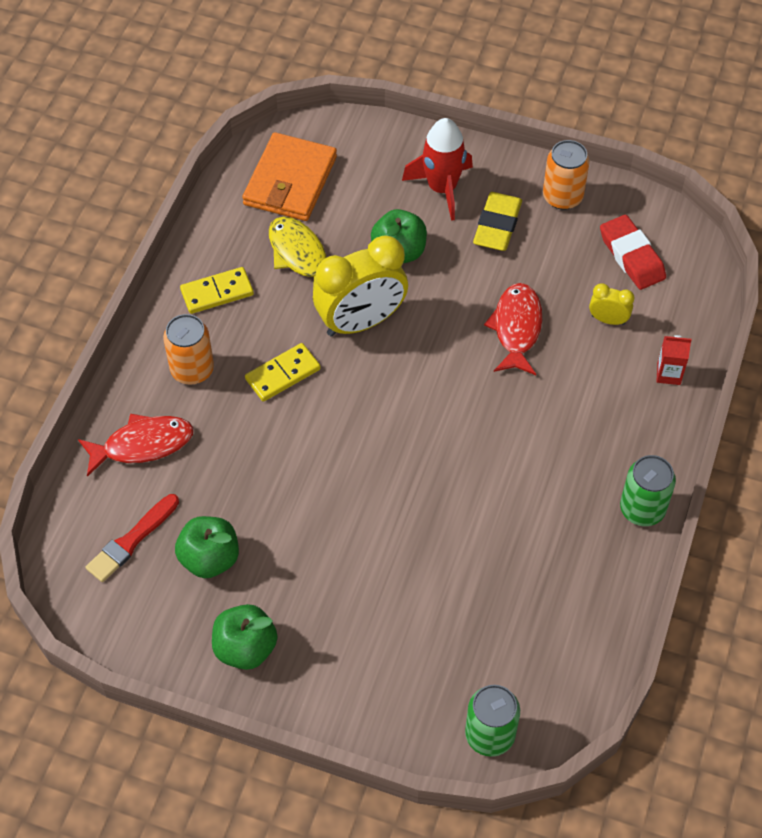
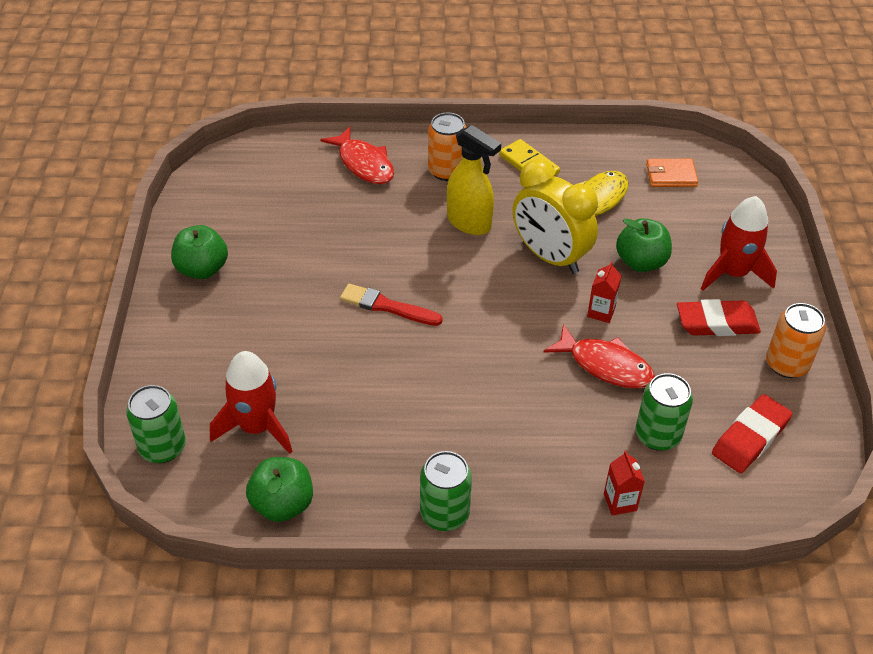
camera: 70 degrees right, 10 degrees down
red brush [86,494,179,582] -> red brush moved to [340,283,443,326]
green apple [175,516,239,578] -> green apple moved to [246,457,313,522]
orange wallet [242,132,337,221] -> orange wallet [646,159,698,187], size x0.56
yellow domino [245,343,321,402] -> yellow spray bottle [447,125,501,235]
yellow eraser [473,192,522,251] -> red eraser [677,299,761,336]
red fish [484,283,542,375] -> red fish turned 45 degrees clockwise [543,324,655,388]
yellow clock [589,283,634,325] -> green can [635,373,693,451]
none -> red rocket [210,351,292,454]
none -> red carton [587,261,621,323]

